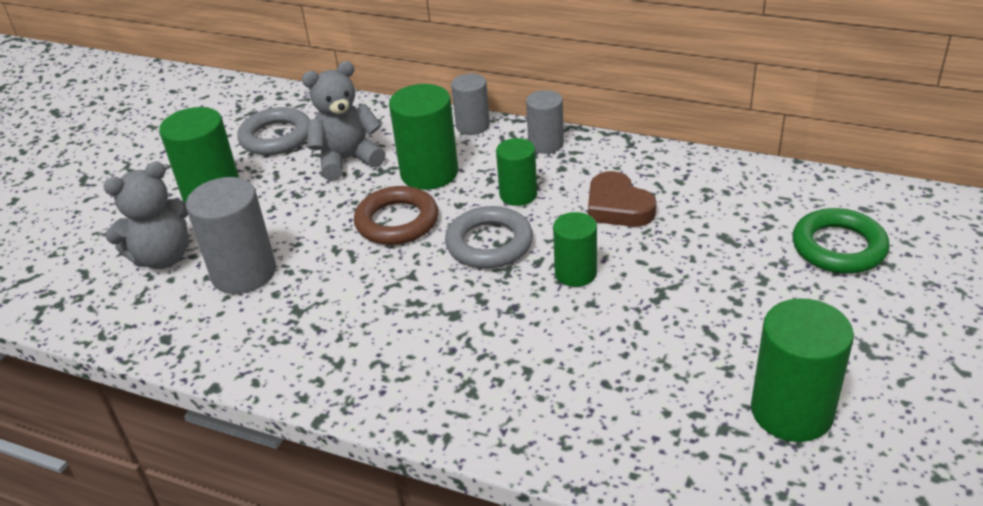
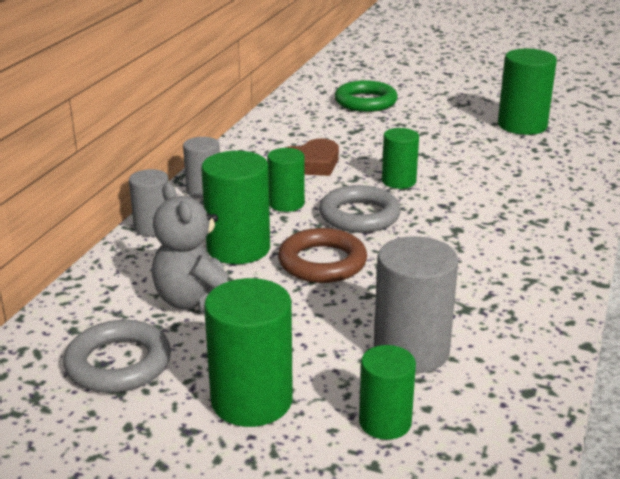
camera: 95 degrees left, 10 degrees down
grey teddy bear [103,162,189,269] -> green cylinder [359,345,416,440]

